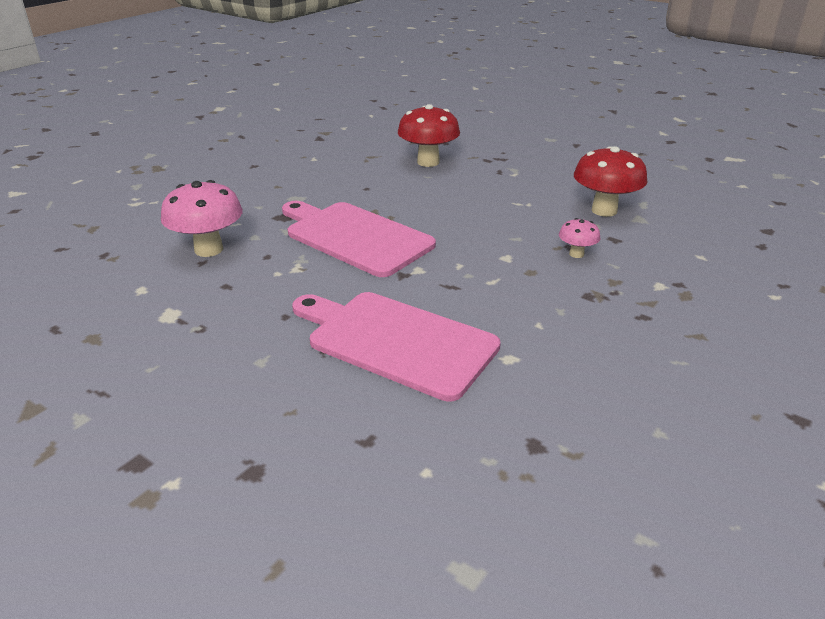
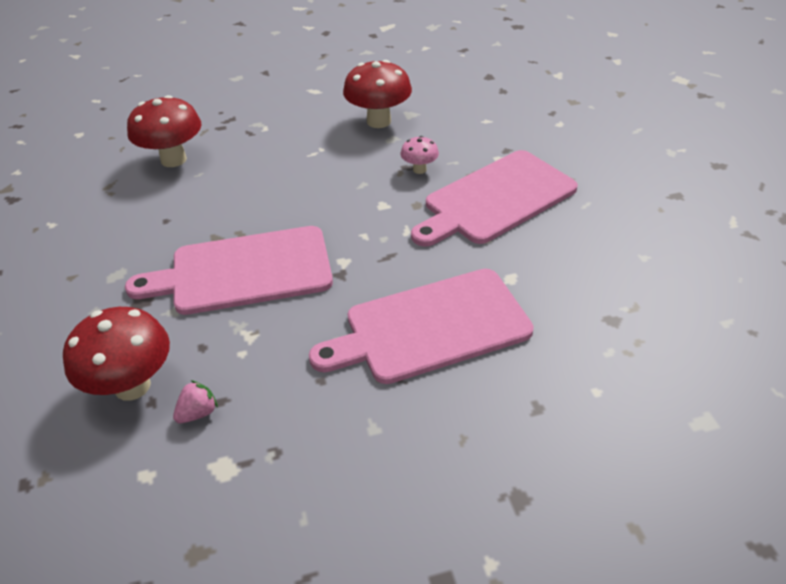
camera: 50 degrees left, 10 degrees up
pink mushroom [161,180,243,257] -> red mushroom [63,307,170,401]
none -> pink strawberry [173,380,218,423]
none -> pink cutting board [411,150,578,247]

